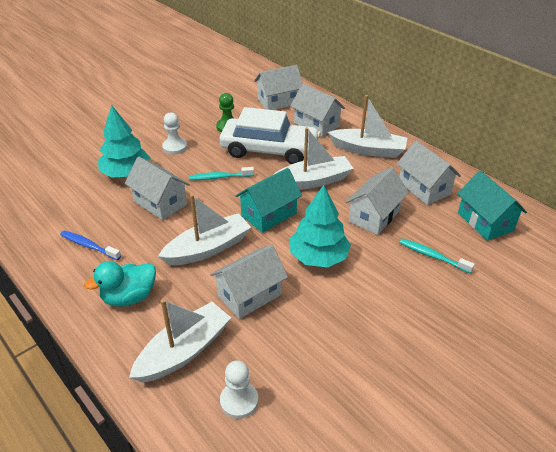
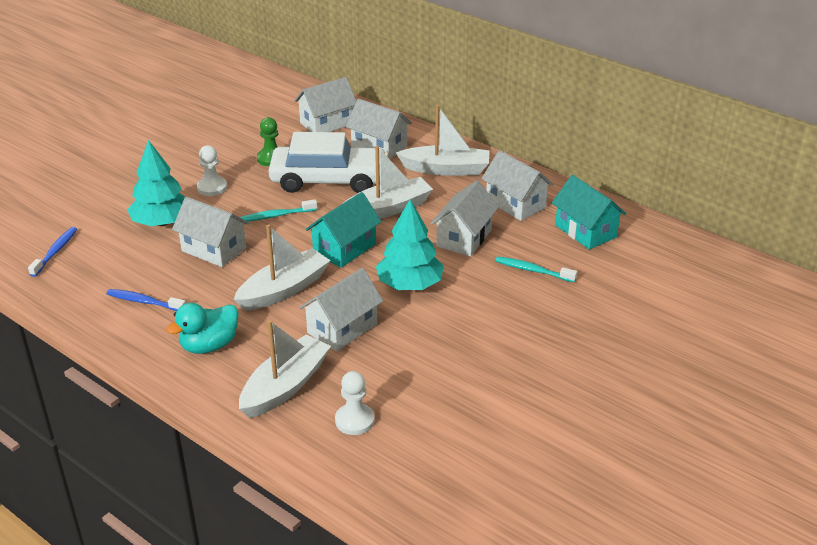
camera: 10 degrees left, 5 degrees down
none -> blue toothbrush [28,227,77,277]

